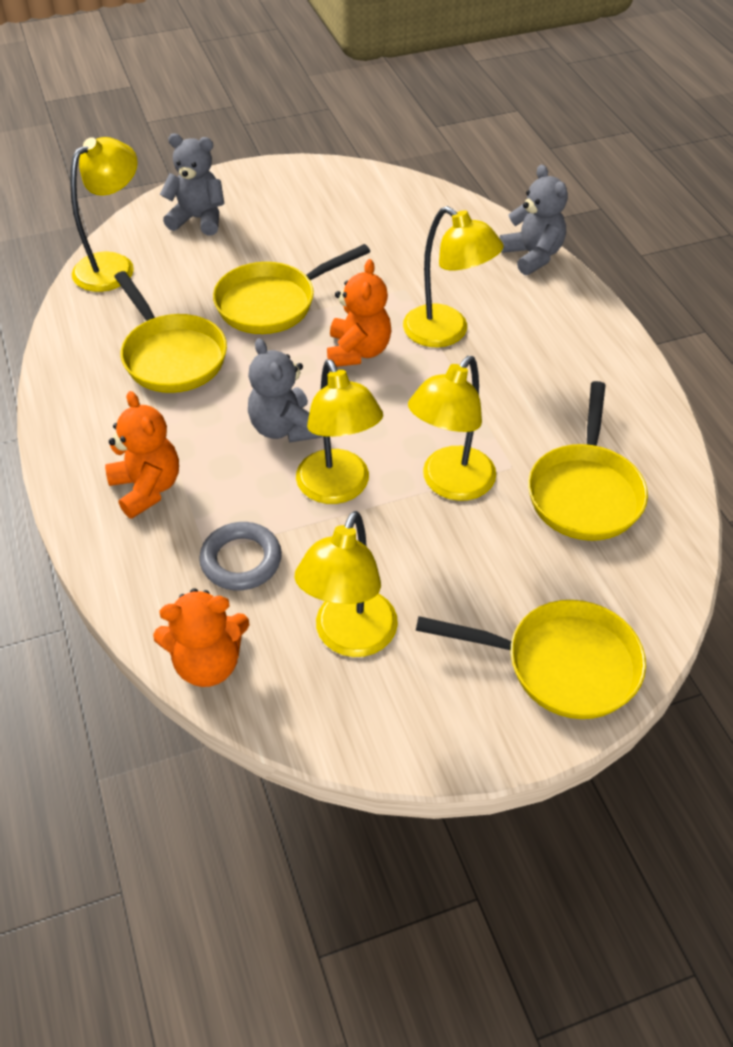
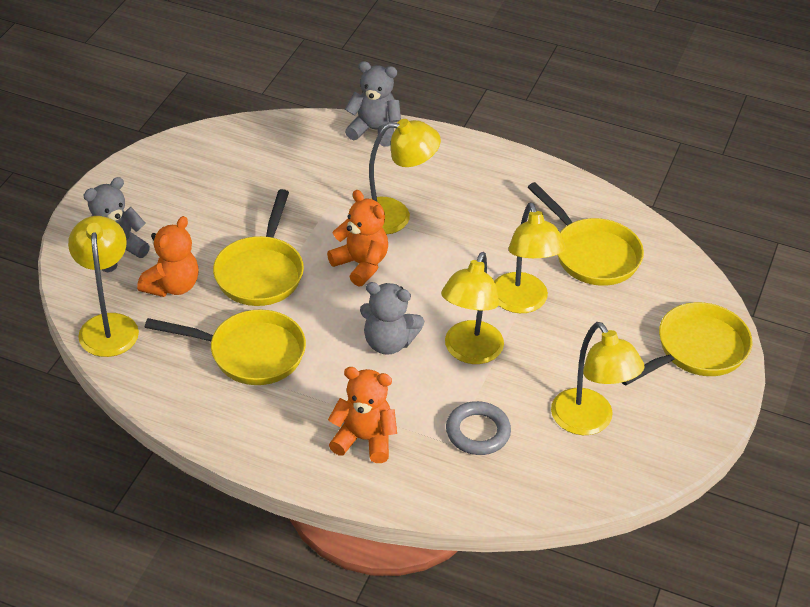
camera: 50 degrees left, 5 degrees down
orange teddy bear [153,588,250,687] -> orange teddy bear moved to [137,216,199,297]
yellow lamp [296,359,383,504] -> yellow lamp turned 90 degrees clockwise [441,252,504,364]

